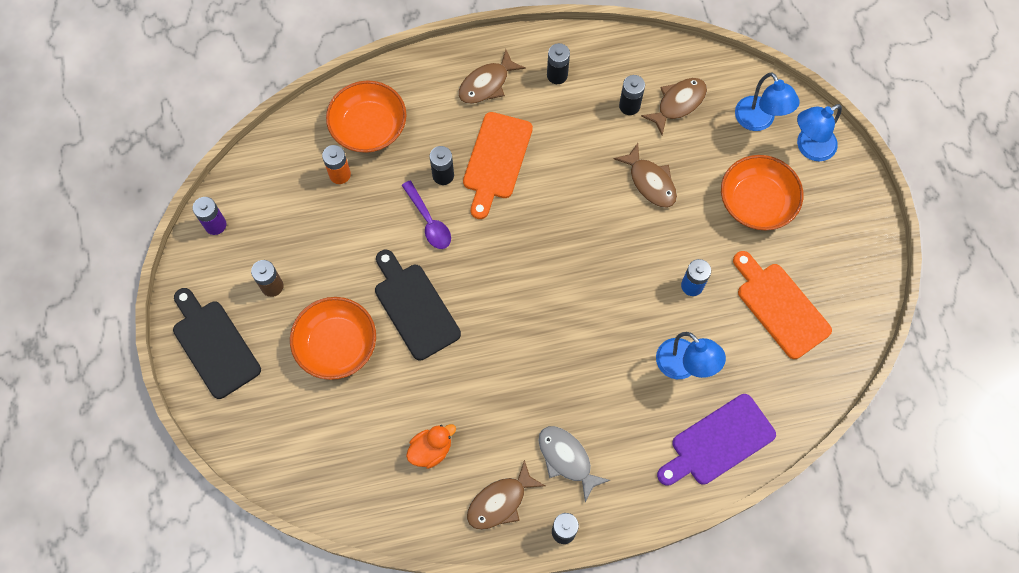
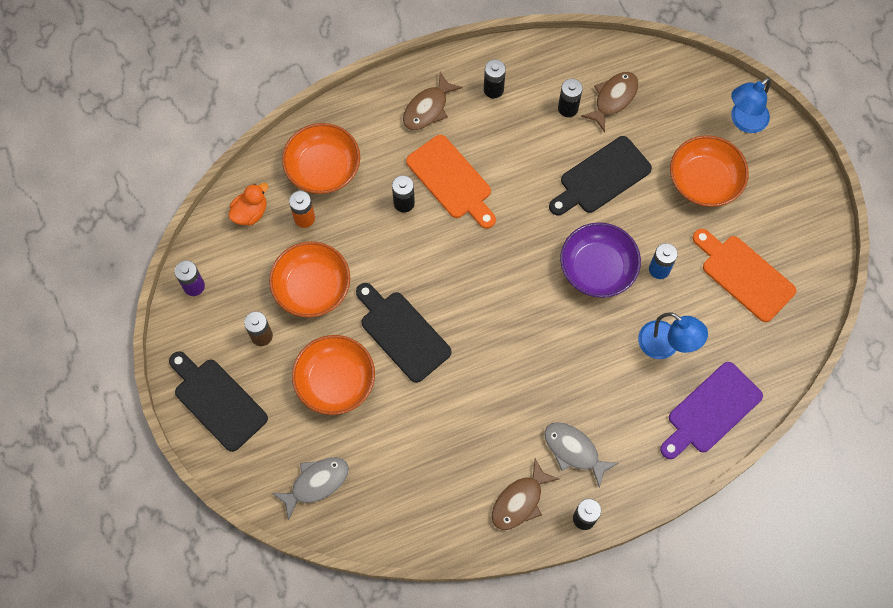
camera: 10 degrees left, 0 degrees up
purple spoon [402,180,451,249] -> none
orange duck [406,424,456,469] -> orange duck moved to [228,183,268,226]
orange cutting board [463,112,533,219] -> orange cutting board turned 45 degrees counterclockwise [406,135,496,229]
brown fish [614,143,677,208] -> black cutting board [549,136,652,215]
blue lamp [735,72,800,131] -> none
none -> orange bowl [269,241,350,318]
none -> grey fish [272,457,349,520]
none -> purple bowl [560,222,641,298]

